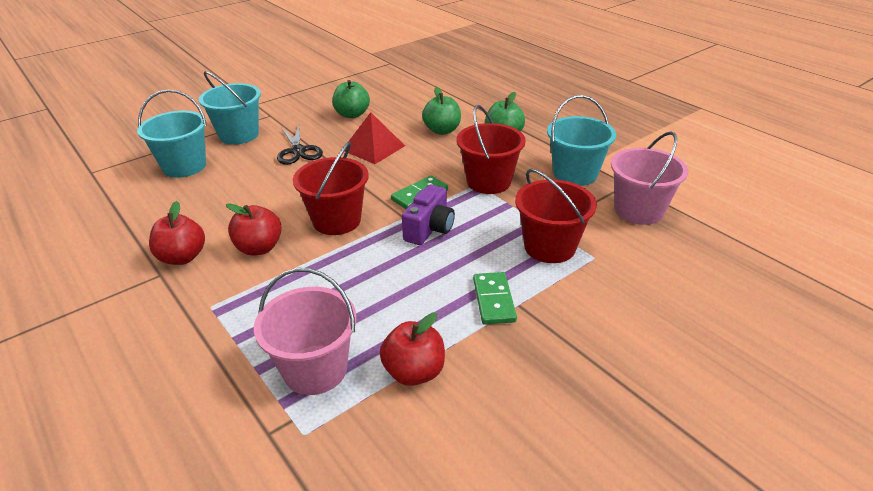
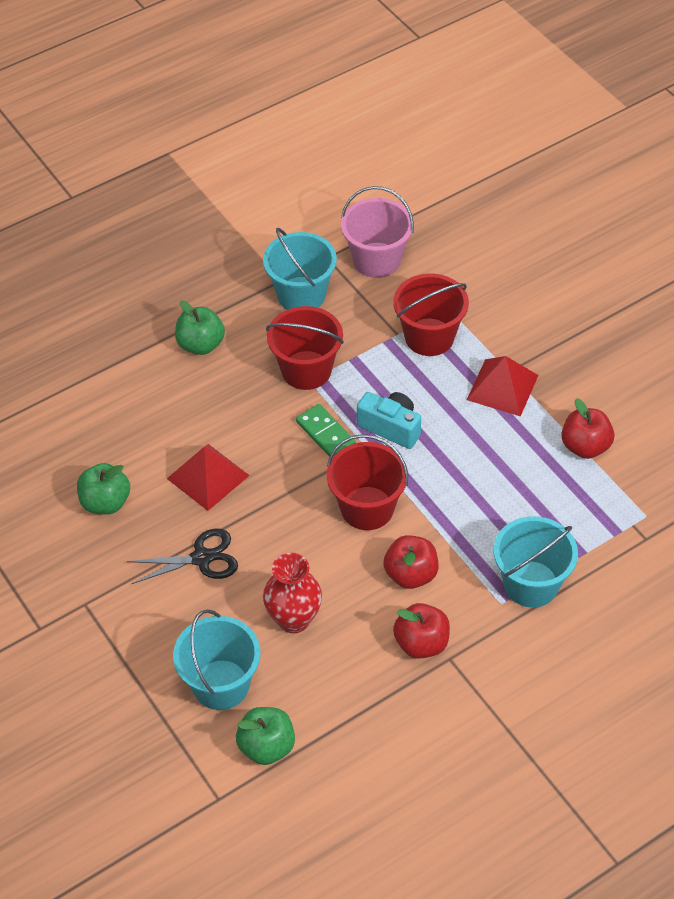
camera: 85 degrees left, 15 degrees up
turquoise bucket [199,71,261,145] -> turquoise bucket moved to [493,516,578,608]
pink bucket [254,268,357,395] -> none
purple camera [402,185,455,245] -> turquoise camera [357,392,421,449]
green apple [422,87,461,135] -> green apple moved to [236,707,295,765]
green domino [473,272,517,325] -> red pyramid [467,356,538,417]
none -> red vase [263,553,322,633]

